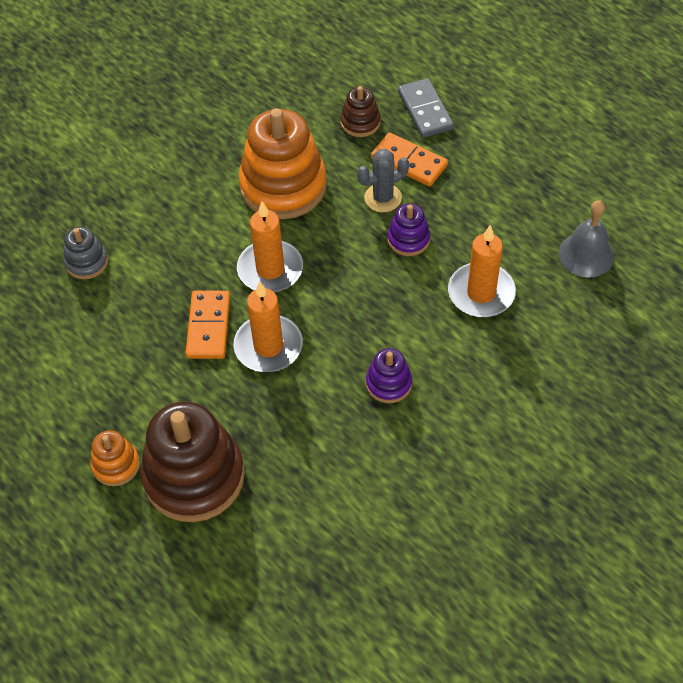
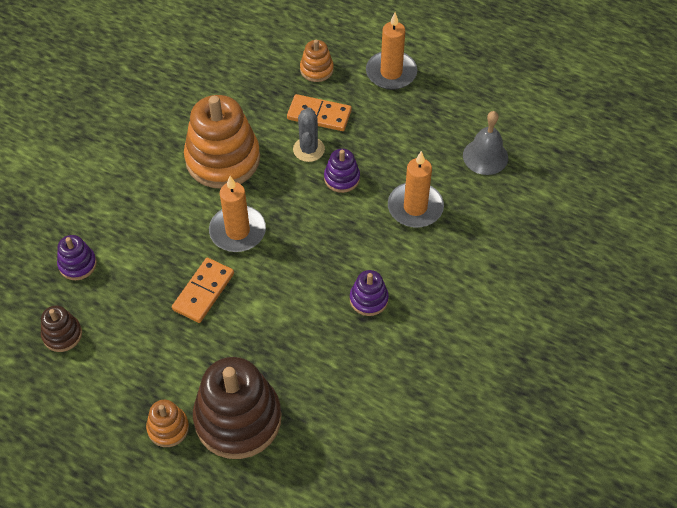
camera: 20 degrees left, 0 degrees up
grey stacking toy [64,227,108,279] -> purple stacking toy [57,235,97,280]
orange domino [186,291,230,359] -> orange domino turned 45 degrees clockwise [172,258,234,323]
orange candle [233,281,303,372] -> orange candle moved to [366,12,417,90]
brown stacking toy [341,86,381,137] -> brown stacking toy moved to [41,306,82,352]
grey cactus [357,149,409,212] -> grey cactus turned 45 degrees counterclockwise [293,107,325,162]
grey domino [398,78,454,138] -> orange stacking toy [300,40,334,82]

